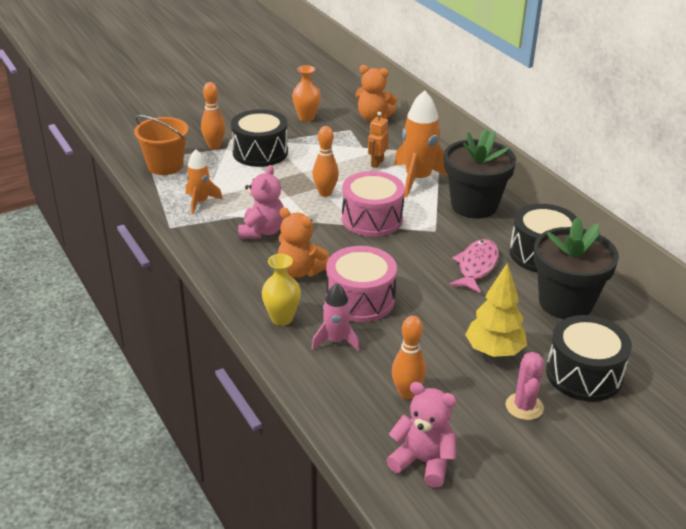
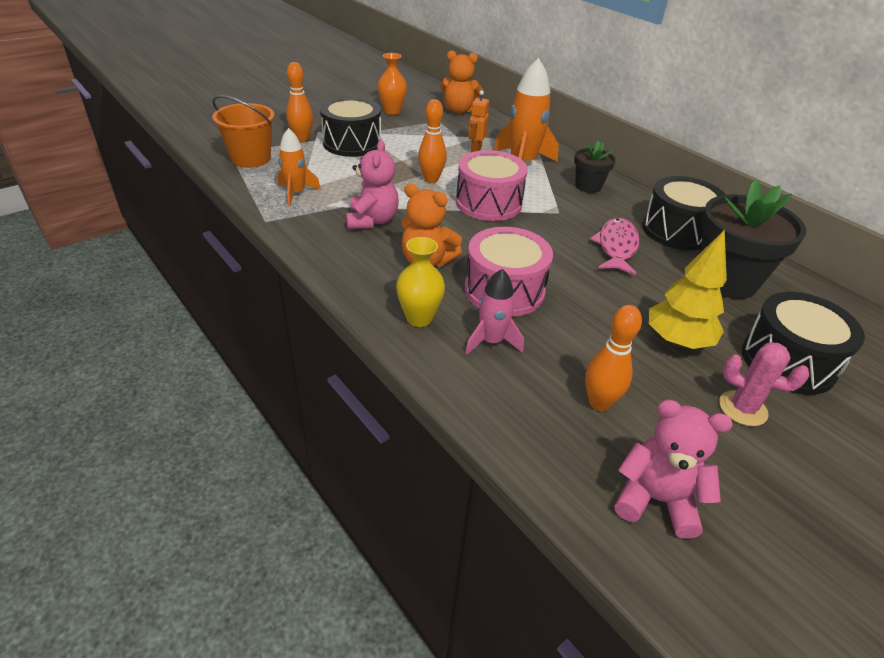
camera: 10 degrees left, 5 degrees up
black flower pot [444,128,516,219] -> black flower pot [574,141,616,193], size x0.54
pink cactus [505,352,544,420] -> pink cactus turned 60 degrees counterclockwise [719,342,809,426]

